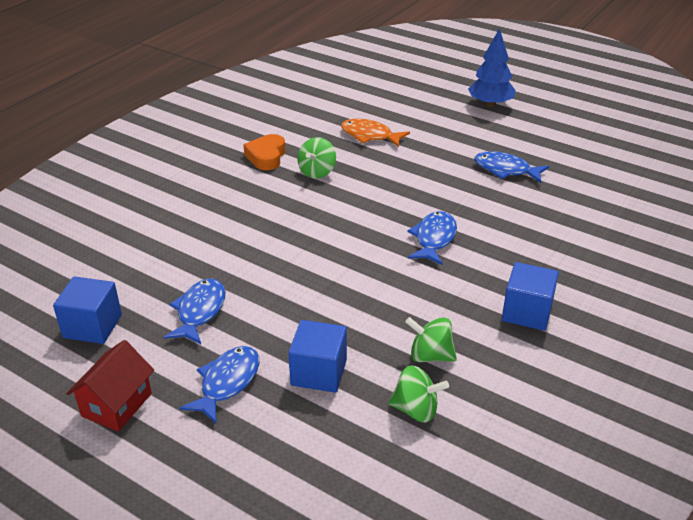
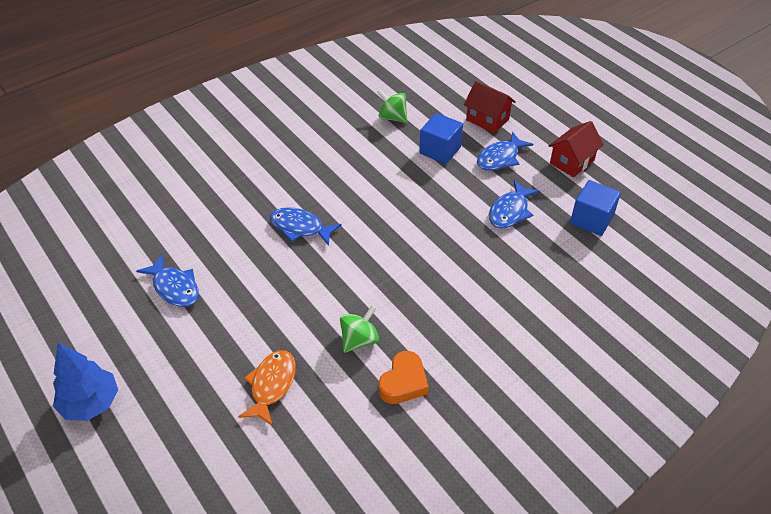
camera: 160 degrees left, 10 degrees up
orange fish [341,119,410,147] -> orange fish turned 120 degrees counterclockwise [238,350,296,426]
green spinning top [405,317,457,362] -> none
blue fish [407,211,457,265] -> blue fish turned 75 degrees clockwise [270,207,341,246]
blue cube [502,262,559,331] -> none
none -> red house [464,81,516,133]

